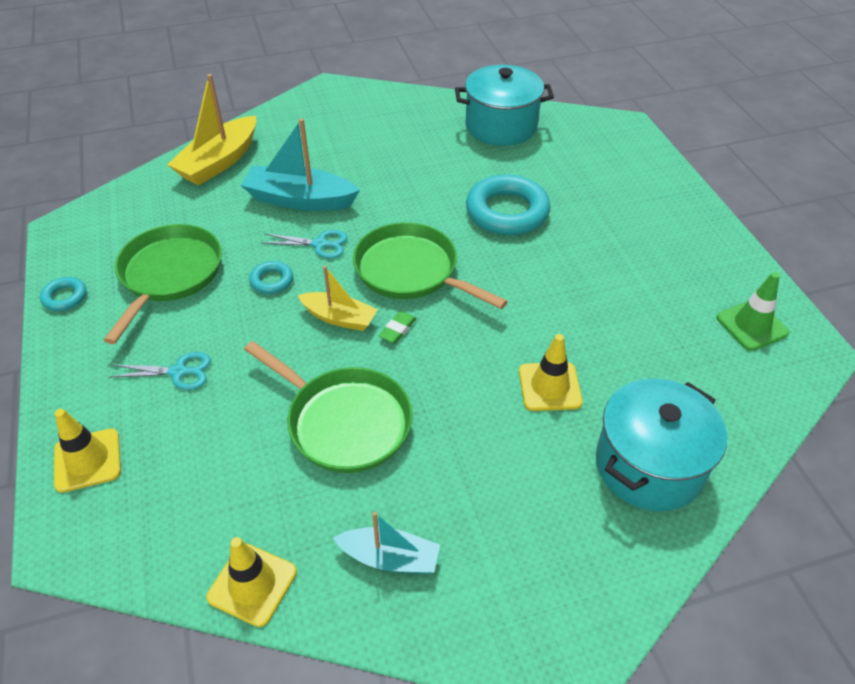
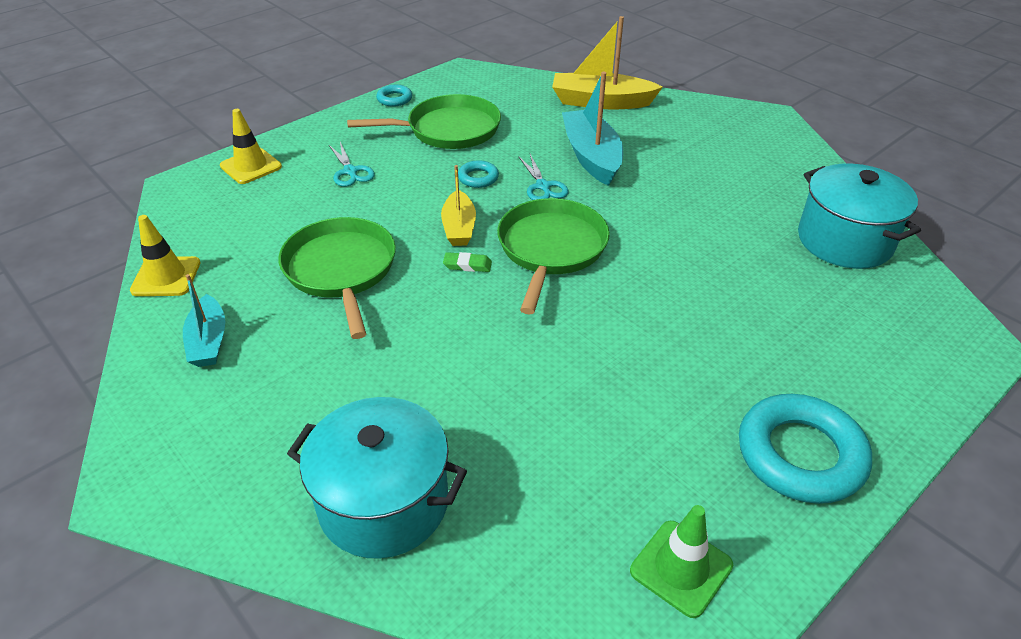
camera: 65 degrees right, 5 degrees down
green pan [244,341,413,473] -> green pan turned 150 degrees clockwise [279,217,396,339]
turquoise ring [466,174,551,235] -> turquoise ring moved to [739,394,872,504]
yellow traffic cone [519,334,583,411] -> none

